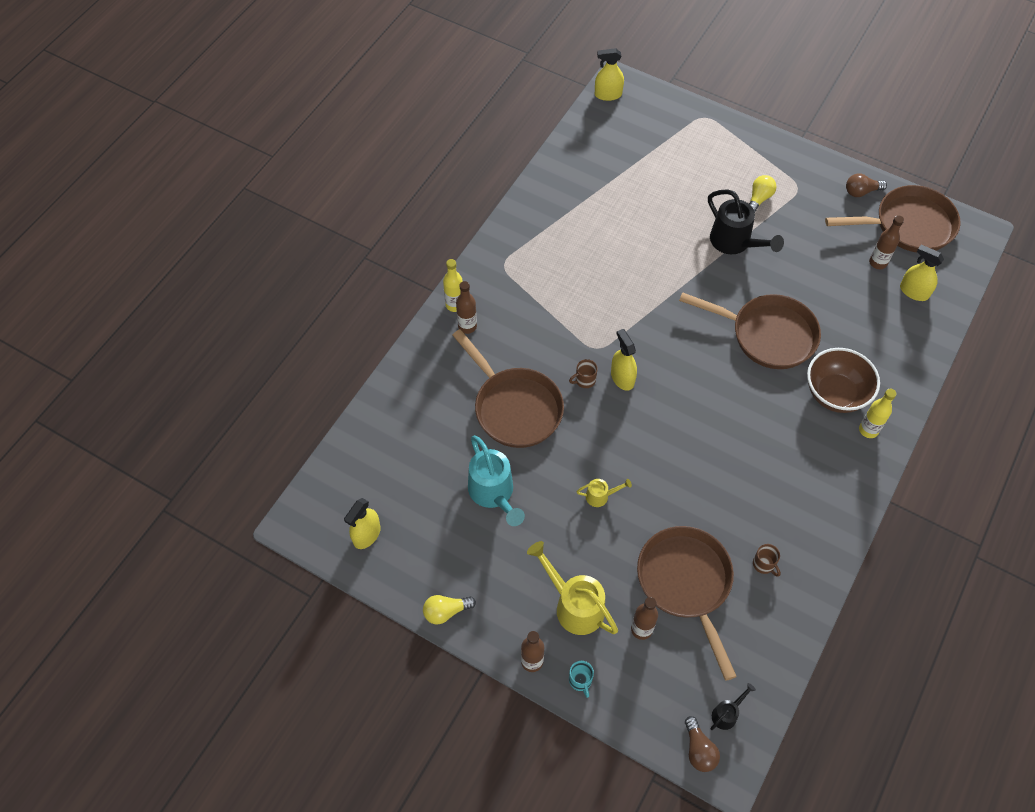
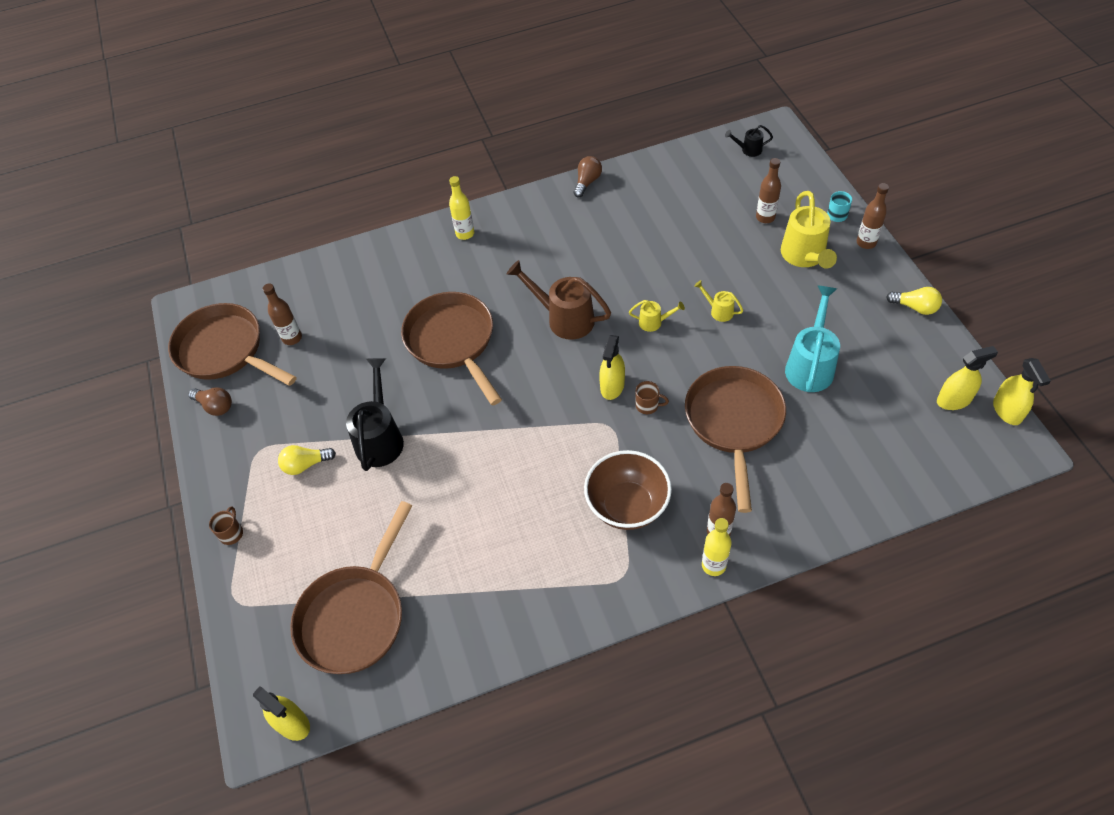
camera: 135 degrees left, 5 degrees down
brown pan [637,526,737,681] -> brown pan moved to [290,501,412,674]
brown light bulb [685,716,720,772] -> brown light bulb moved to [574,156,602,197]
brown mug [753,544,781,577] -> brown mug moved to [209,506,243,545]
brown bowl [807,348,880,413] -> brown bowl moved to [584,450,672,530]
yellow spray bottle [900,245,944,301] -> yellow spray bottle moved to [993,358,1051,425]
none -> brown watering can [507,260,611,340]
none -> yellow watering can [629,300,685,332]

